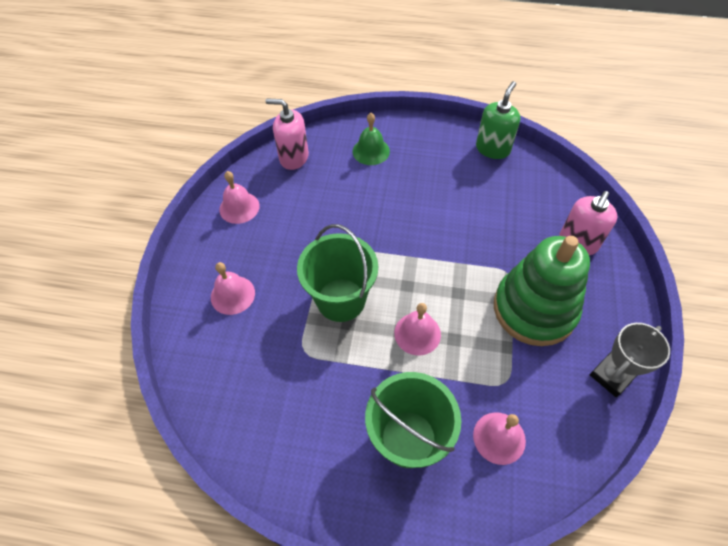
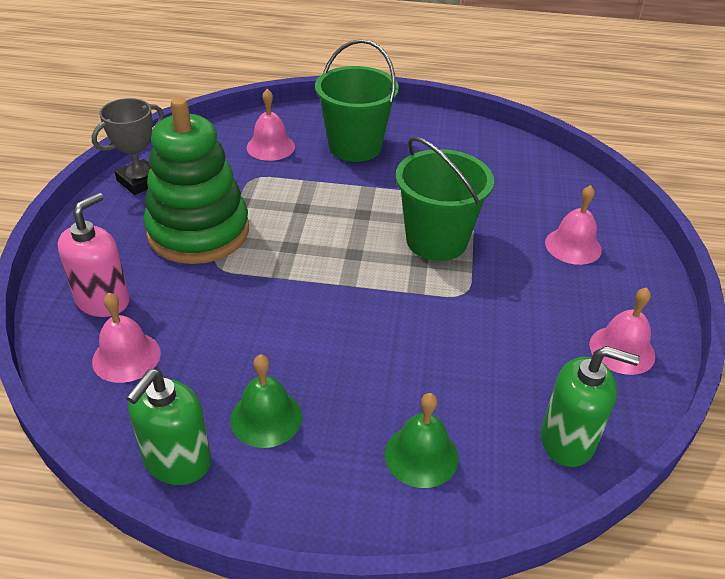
camera: 175 degrees right, 15 degrees down
pink soap dispenser [266,99,309,170] -> green soap dispenser [541,346,640,467]
pink bell [394,303,441,355] -> pink bell moved to [92,293,161,383]
none -> green bell [230,354,302,448]

